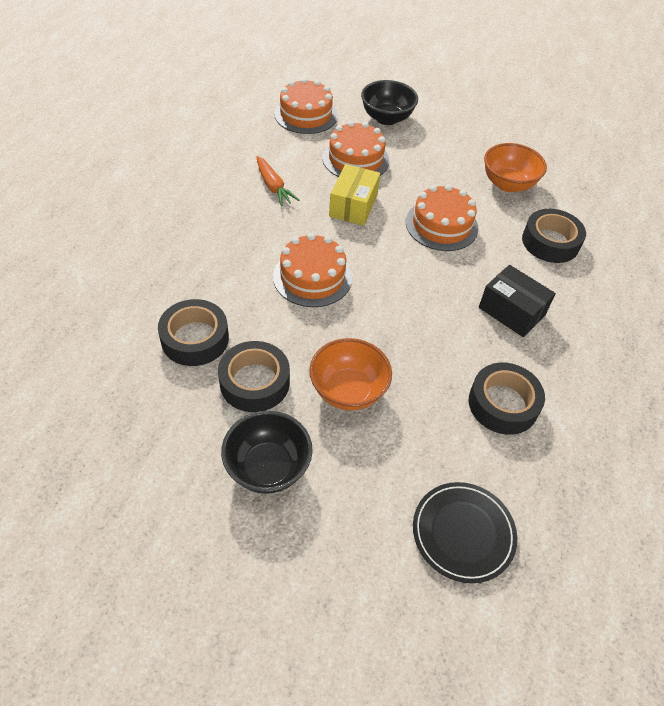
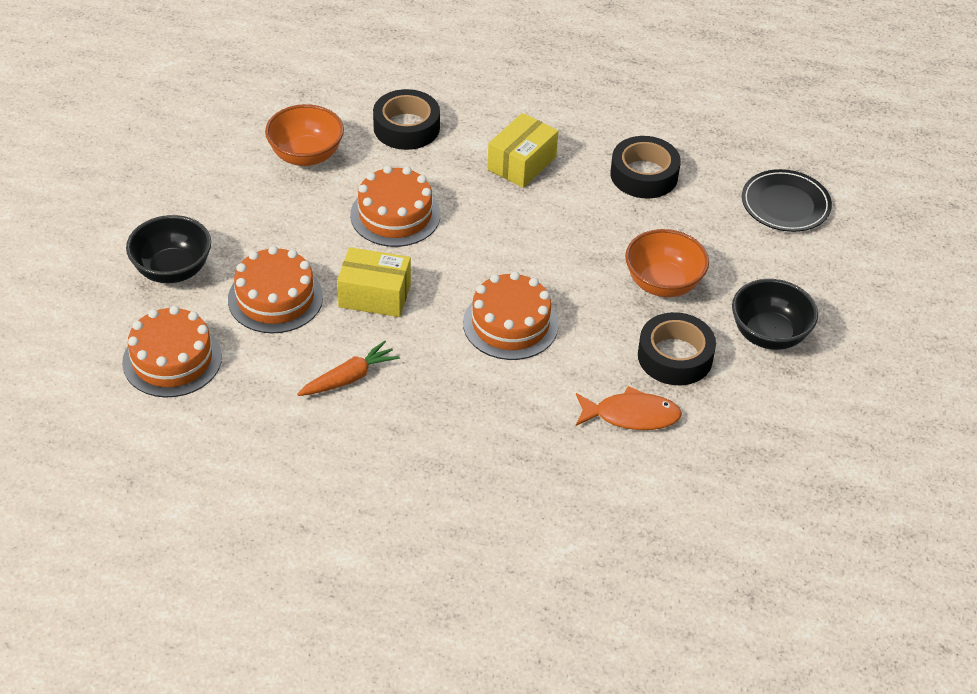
camera: 95 degrees left, 5 degrees down
black tape [158,299,229,366] -> orange fish [576,386,682,430]
black box [479,265,556,337] -> yellow box [487,113,558,188]

